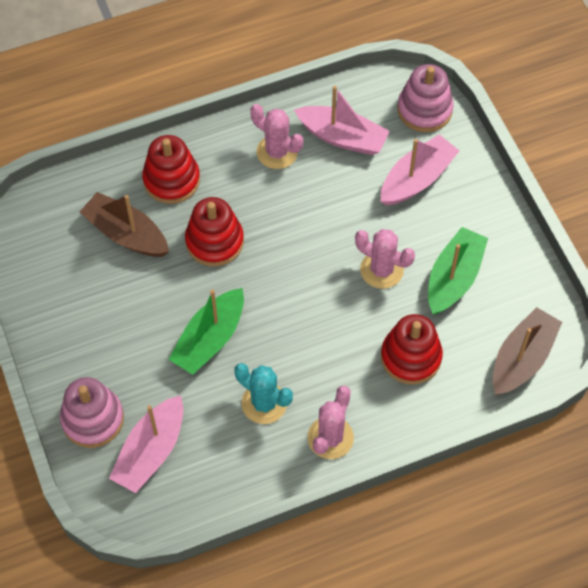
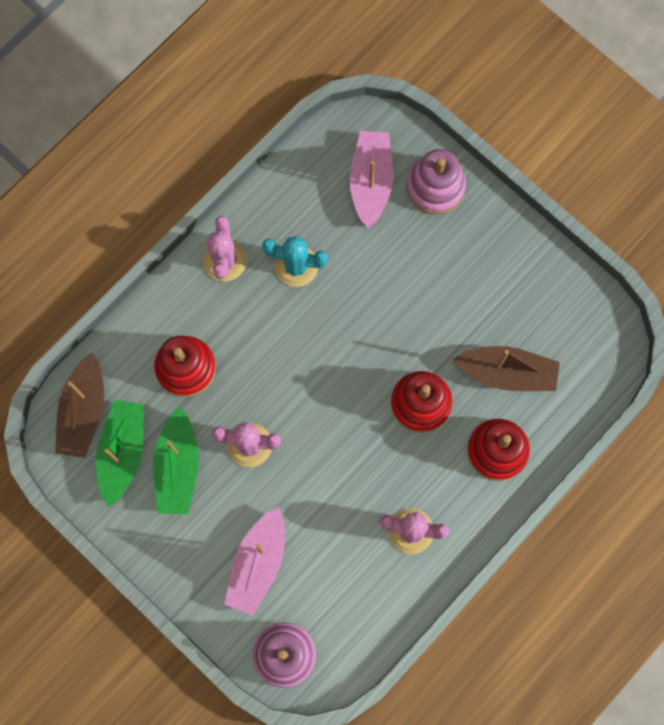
camera: 155 degrees right, 15 degrees up
green boat [168,288,244,375] -> green boat moved to [96,400,144,507]
pink boat [294,86,390,155] -> none

